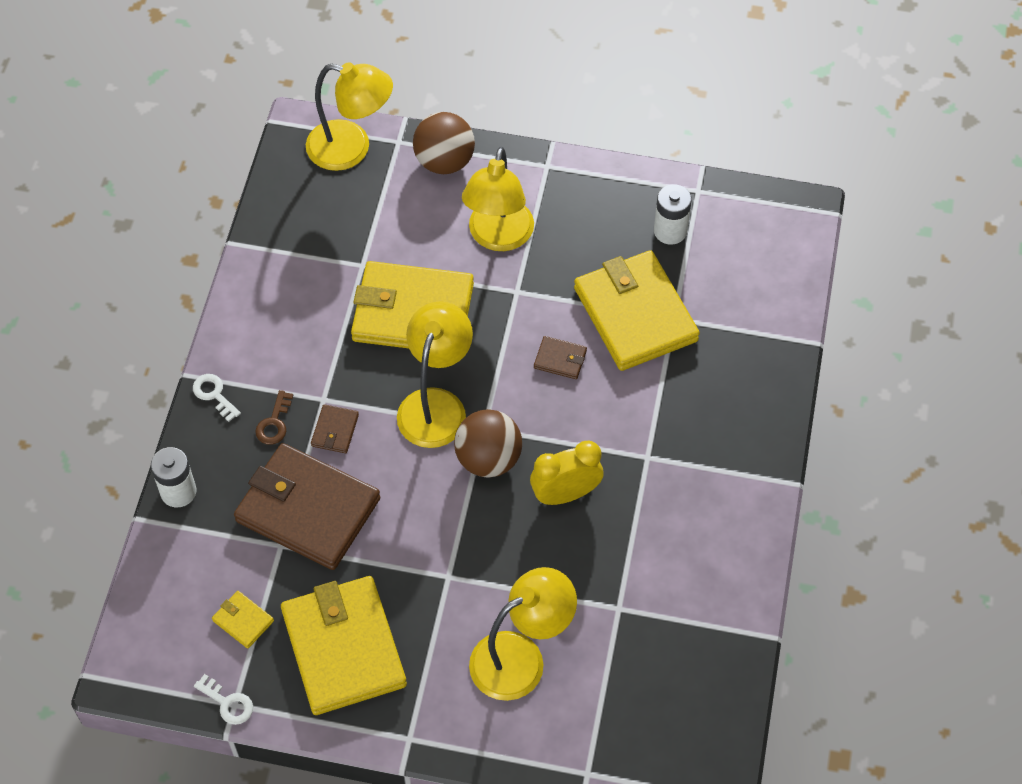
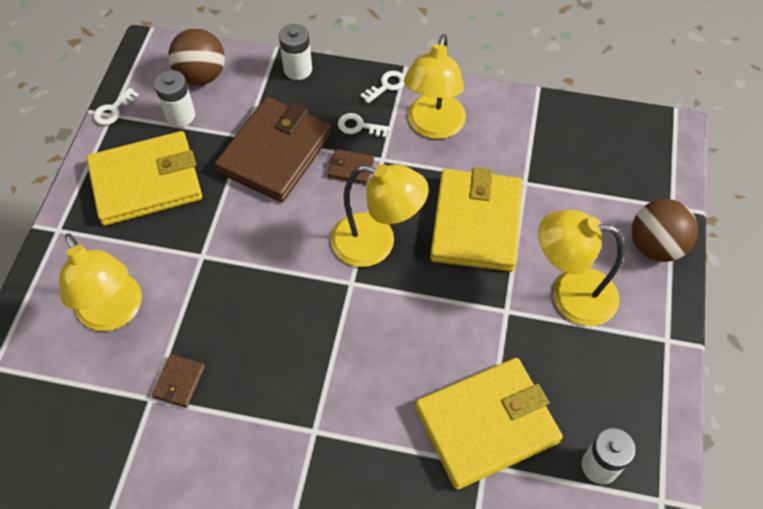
camera: 90 degrees right, 0 degrees up
yellow wallet [212,591,274,649] -> white battery [154,70,195,127]
brown key [255,390,293,445] -> white key [338,113,390,138]
yellow lamp [306,62,393,171] -> yellow lamp moved to [404,34,466,139]
brown ball [454,409,522,478] -> brown ball moved to [168,28,225,85]
yellow clock [530,441,604,505] -> none
brown wallet [534,336,587,379] -> brown wallet moved to [152,354,205,408]

